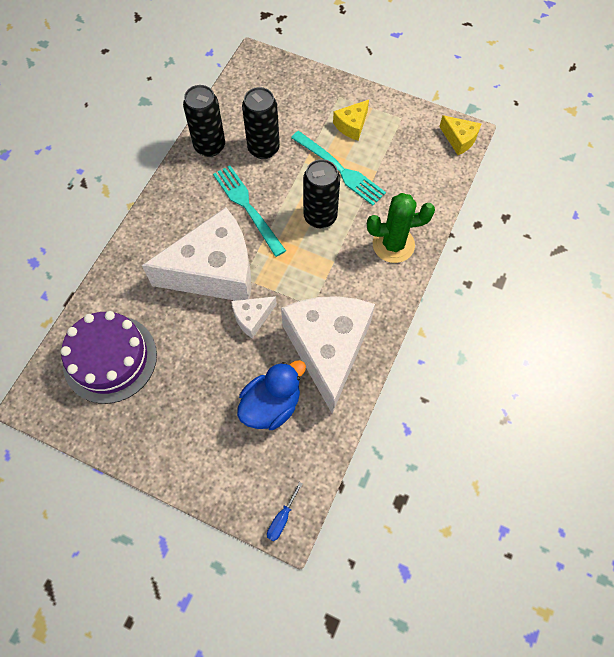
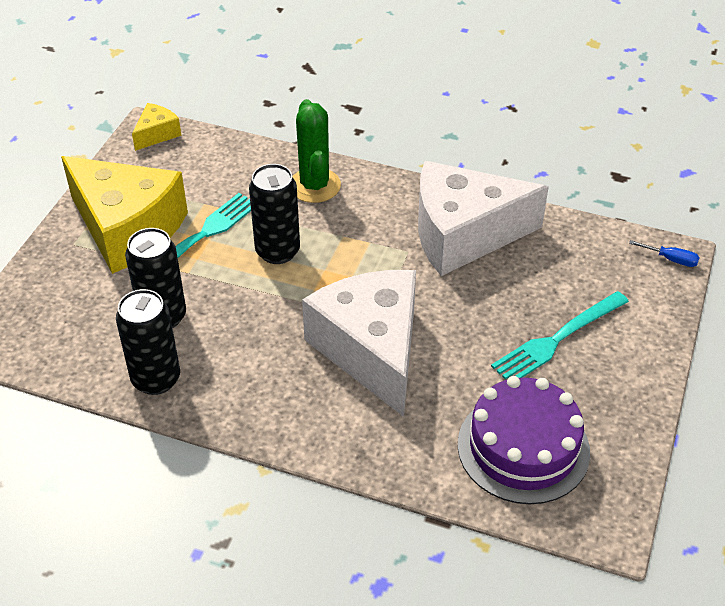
camera: 95 degrees left, 20 degrees down
turquoise fork [213,165,286,257] -> turquoise fork moved to [491,291,629,380]
white cheese [231,296,277,338] -> none
blue duck [237,360,306,430] -> none
yellow cheese [333,100,369,141] -> yellow cheese [61,156,188,274], size x2.32

